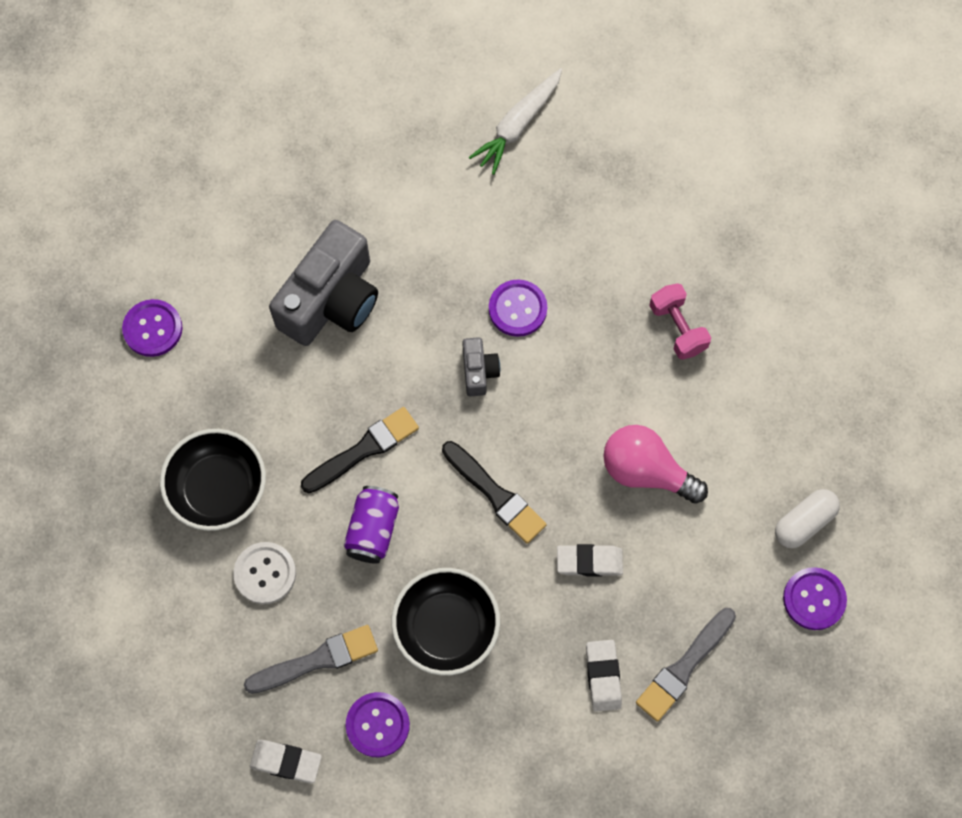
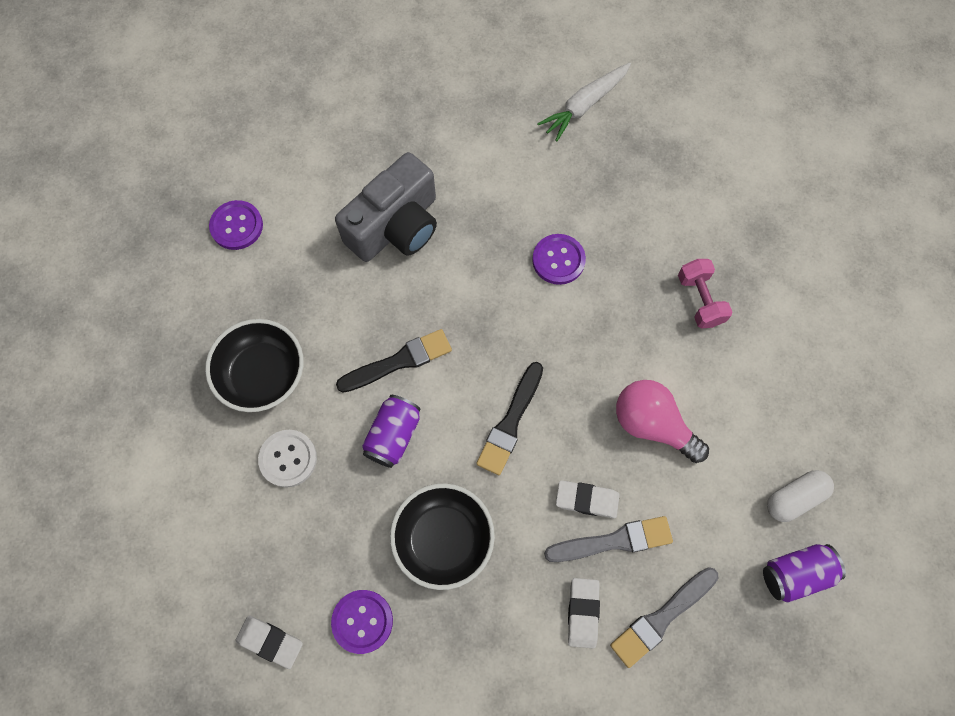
camera: 10 degrees right, 0 degrees up
grey brush [244,625,378,694] -> grey brush moved to [544,516,673,562]
black brush [442,441,547,544] -> black brush turned 60 degrees clockwise [476,362,543,475]
grey camera [463,337,500,396] -> none
purple button [783,567,847,630] -> purple can [763,544,846,603]

